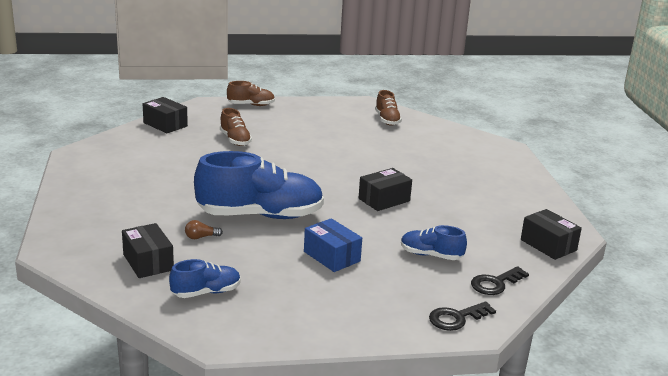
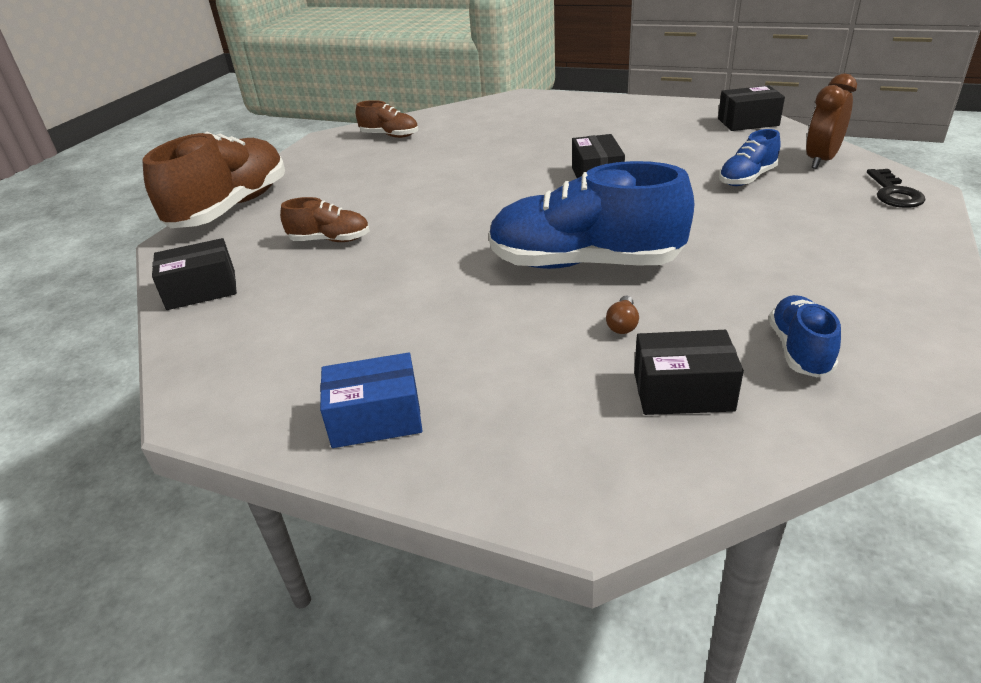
camera: 55 degrees left, 10 degrees up
blue shoe [194,151,324,219] -> blue shoe turned 105 degrees counterclockwise [489,161,694,269]
brown shoe [227,81,275,106] -> brown shoe [142,132,285,228], size x2.05
blue box [304,218,362,272] -> blue box moved to [320,353,422,448]
black key [471,266,529,295] -> brown clock [806,74,857,169]

